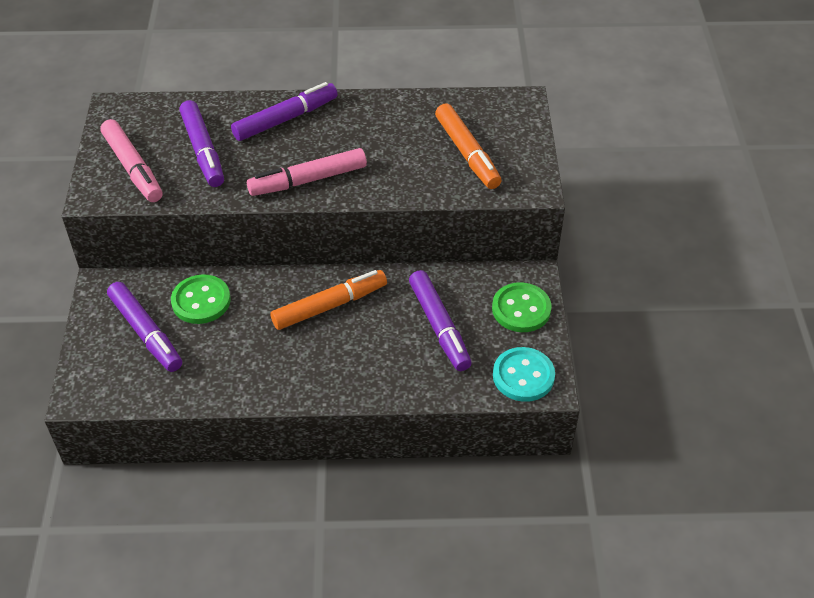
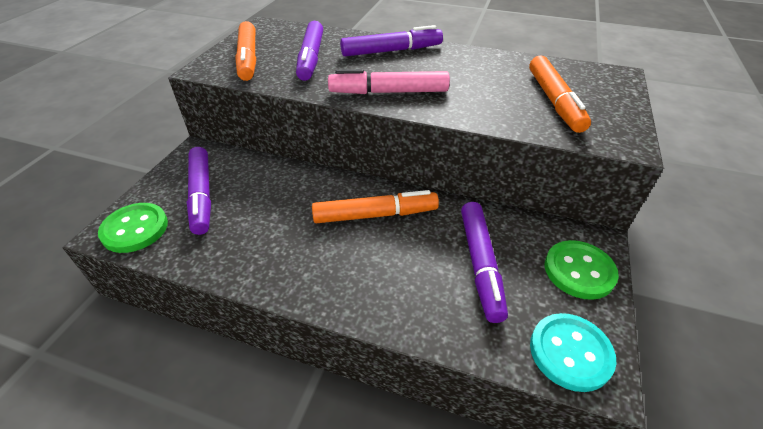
camera: 20 degrees right, 5 degrees down
pink marker [100,119,163,202] -> orange marker [235,21,256,81]
green button [171,274,231,324] -> green button moved to [98,203,168,253]

